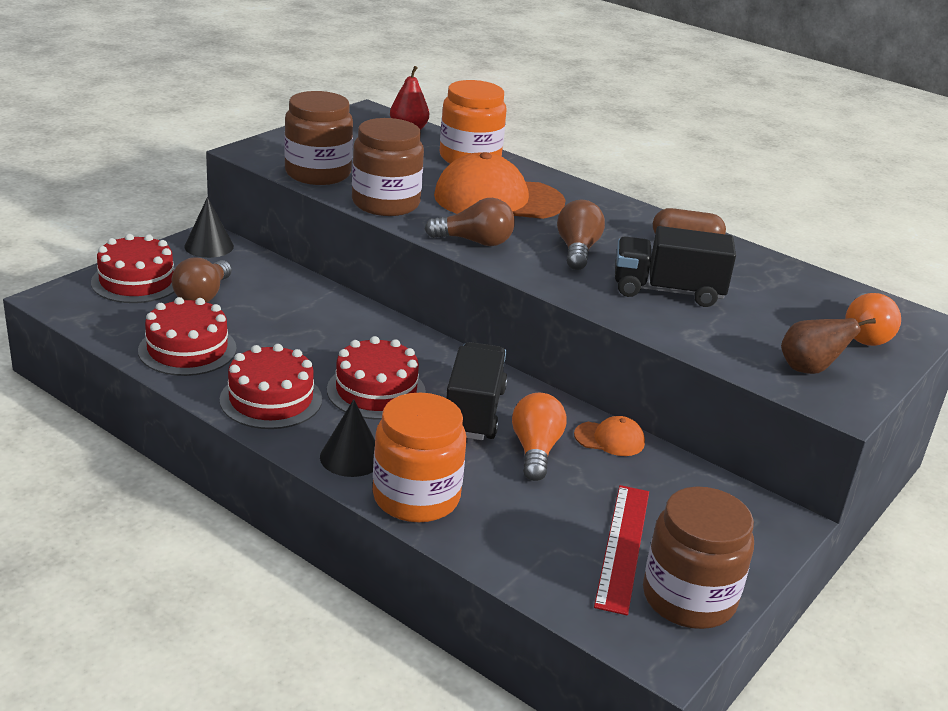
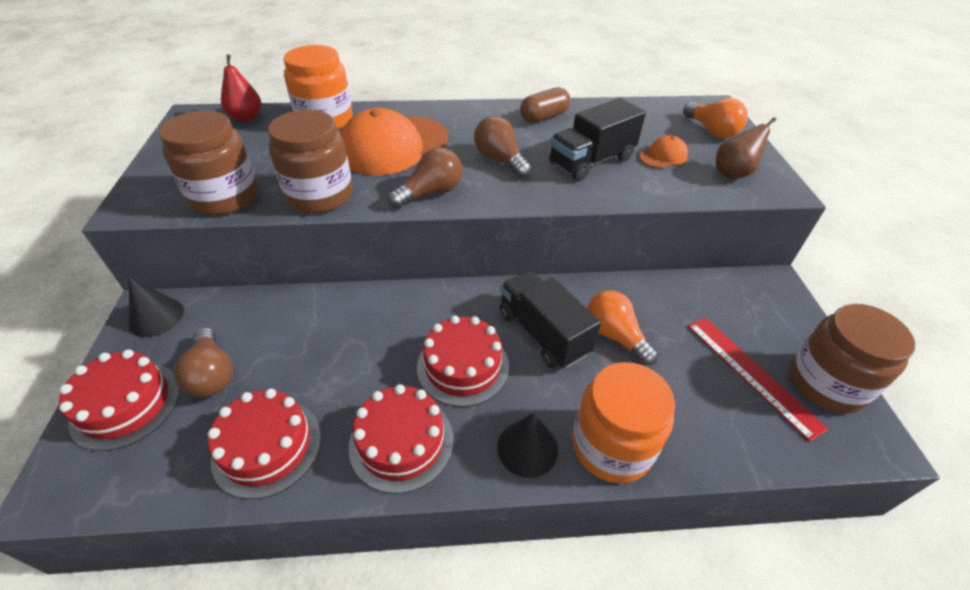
camera: 40 degrees left, 15 degrees up
orange cap [574,416,645,456] -> orange cap moved to [639,135,688,169]

